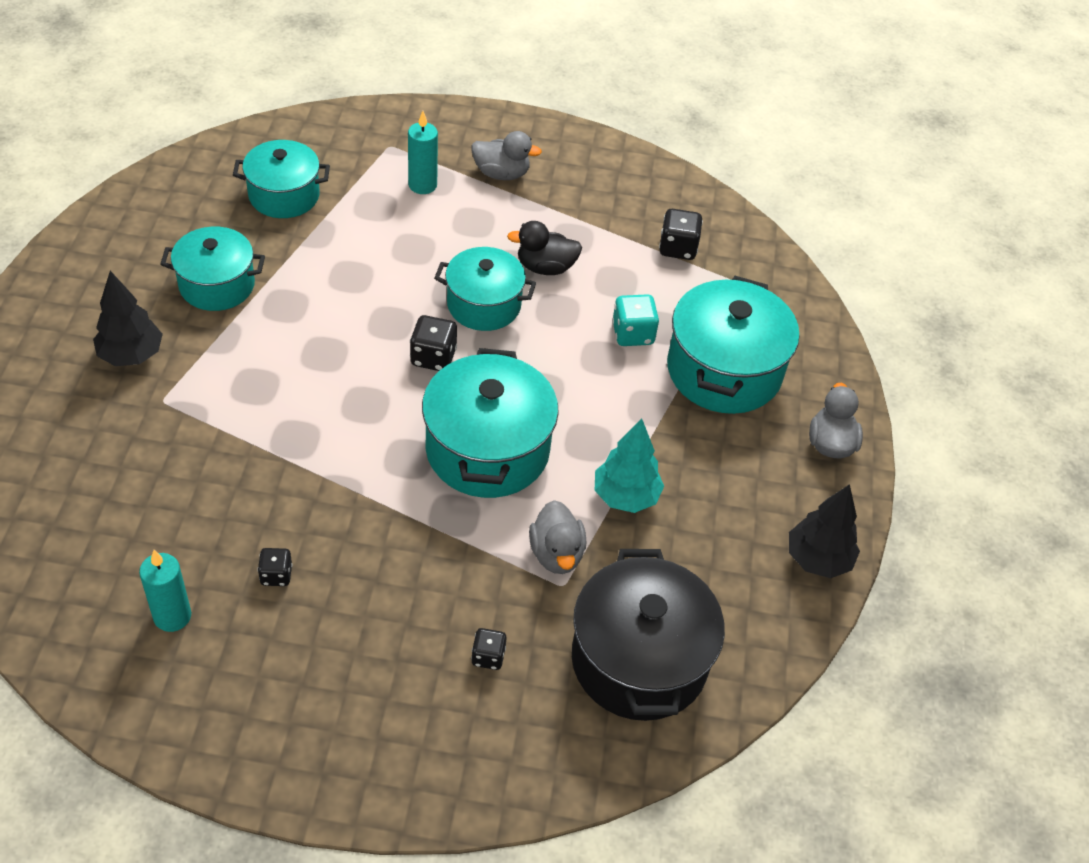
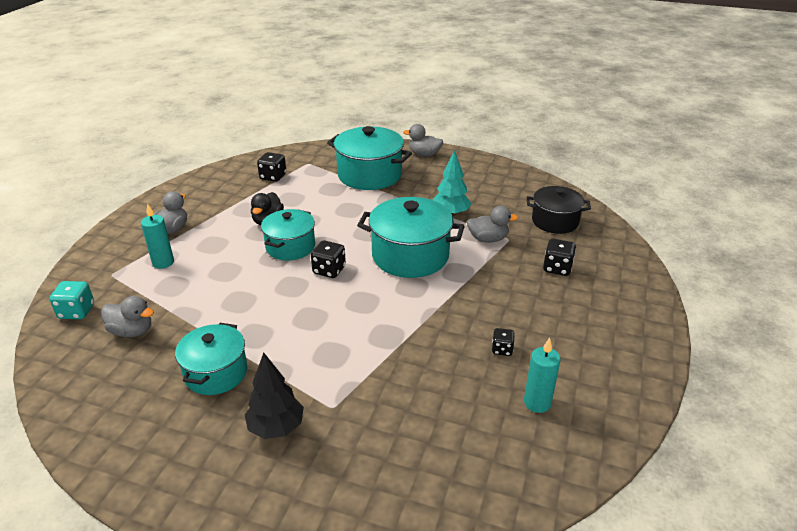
camera: 75 degrees left, 15 degrees down
turquoise pot [233,140,330,218] -> grey duck [101,296,154,337]
black dice [471,628,506,670] -> black dice [543,239,576,276], size x1.54
black pot [572,549,725,721] -> black pot [527,186,591,234], size x0.65
turquoise dice [612,294,659,346] -> turquoise dice moved to [50,281,94,319]
black tree [789,484,860,578] -> none

